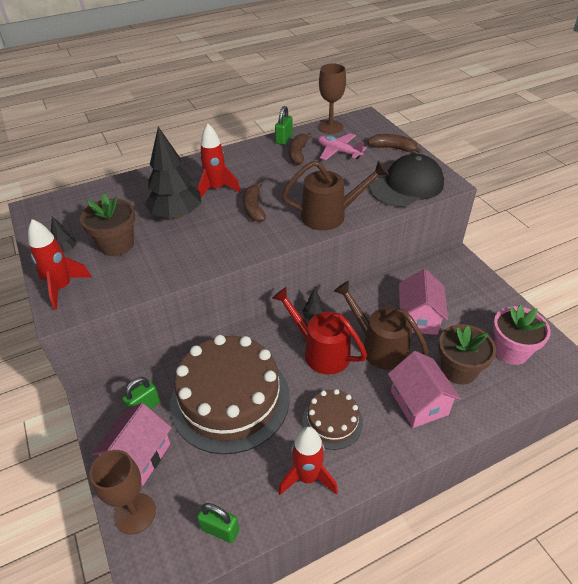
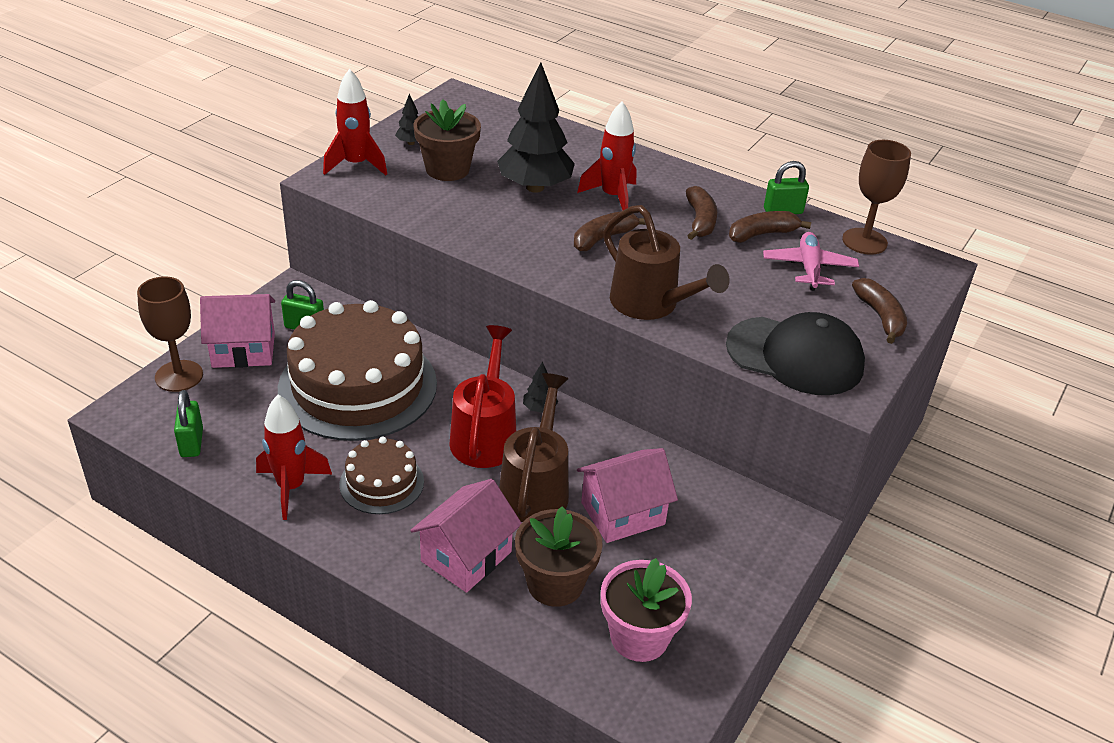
camera: 55 degrees right, 5 degrees down
none -> brown banana [686,186,717,240]

